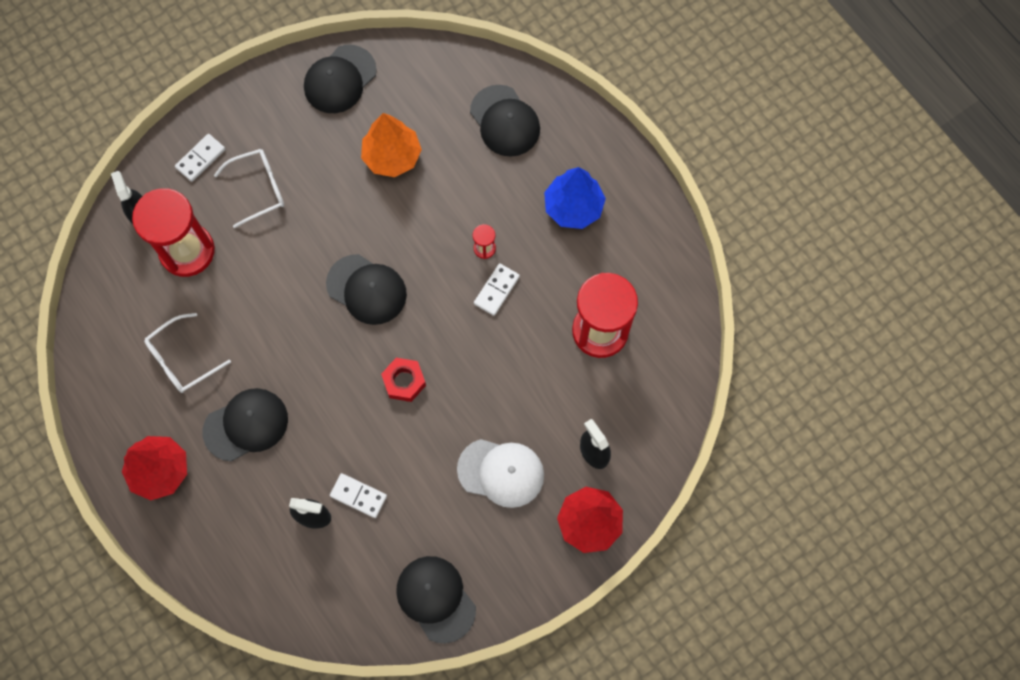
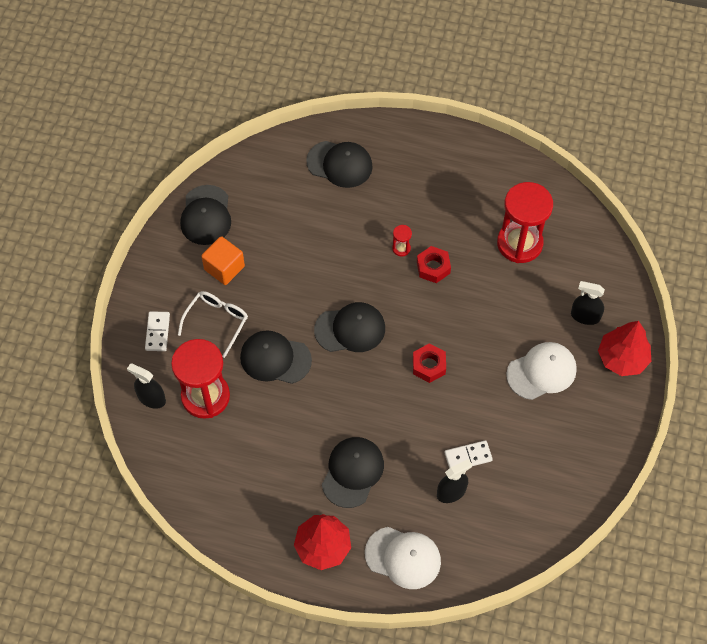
camera: 40 degrees left, 10 degrees down
white glasses [144,313,231,393] -> none
orange tree [361,113,422,177] -> none
black cap [396,556,476,643] -> black cap moved to [240,330,312,384]
white domino [474,263,520,316] -> red nut [417,246,451,283]
blue tree [544,167,606,229] -> none
none -> orange cube [201,236,245,285]
none -> white cap [365,527,441,589]

